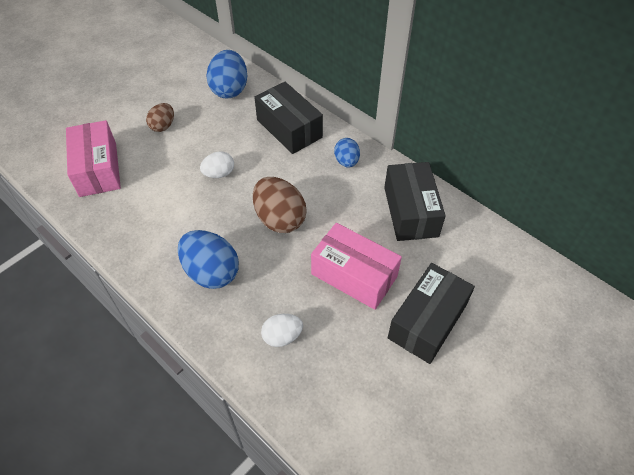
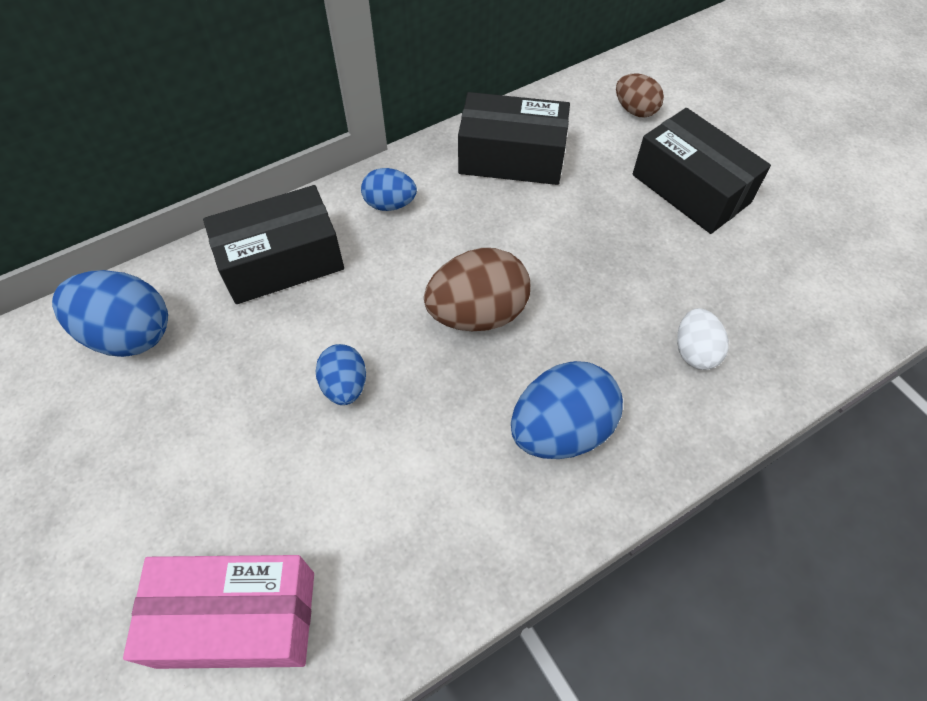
camera: 75 degrees left, 5 degrees up
brown egg [146,103,174,132] -> brown egg moved to [616,73,664,117]
white egg [200,152,234,178] -> blue egg [316,344,366,405]
pink box [311,223,402,310] -> none

